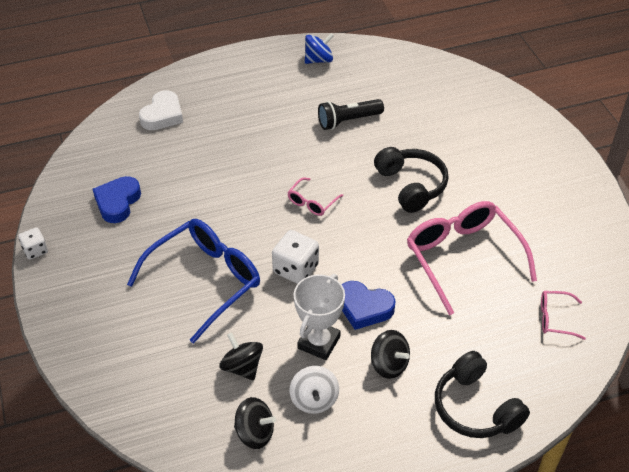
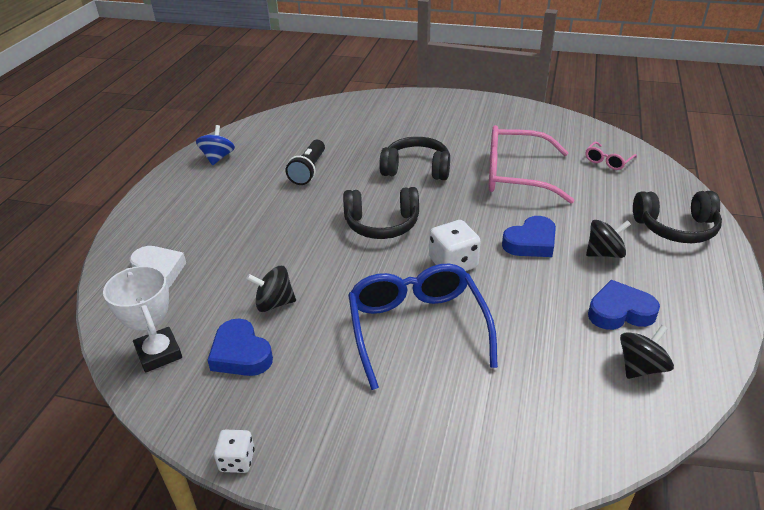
camera: 55 degrees left, 10 degrees down
black spinning top [219,332,263,381] -> black spinning top moved to [246,266,296,312]
pink glasses [287,178,343,216] -> black headphones [343,187,419,239]
white spinning top [290,366,339,414] -> blue heart [588,280,660,330]
white trophy [294,274,345,360] -> white trophy moved to [103,266,182,373]

